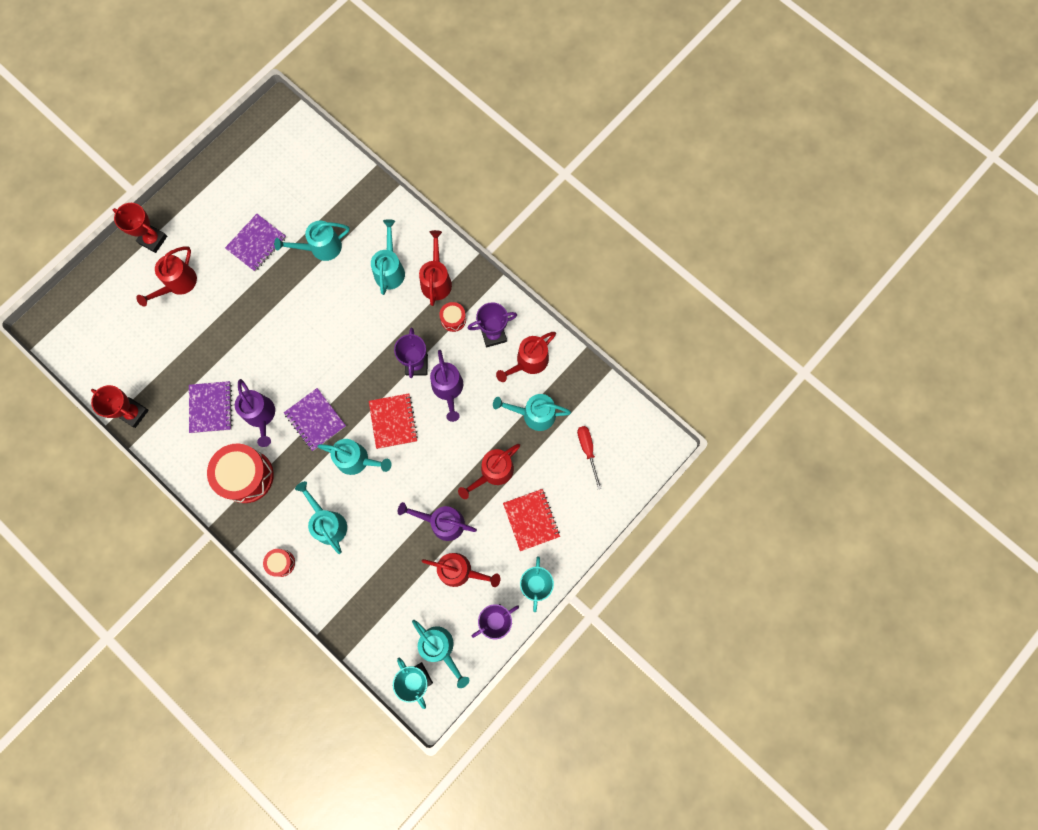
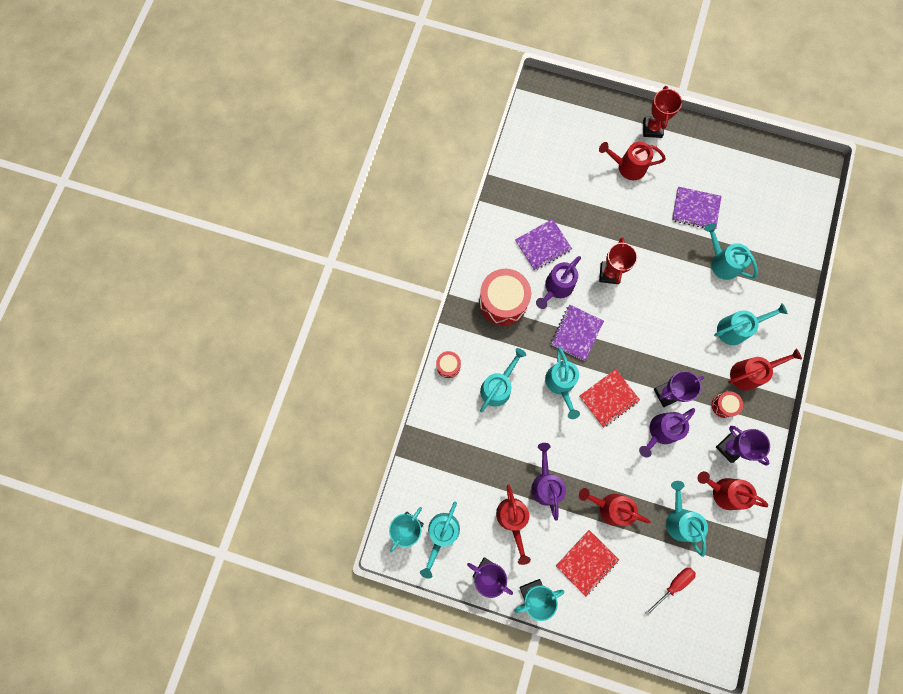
camera: 65 degrees right, 0 degrees up
red trophy [91,385,149,428] -> red trophy moved to [599,237,637,284]

